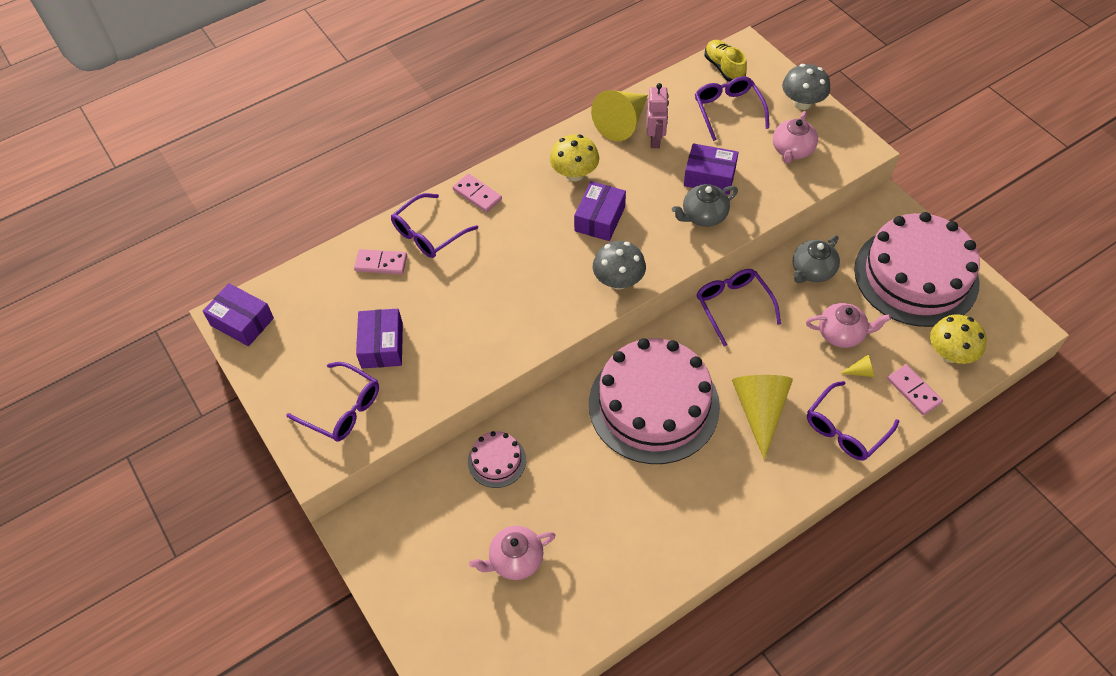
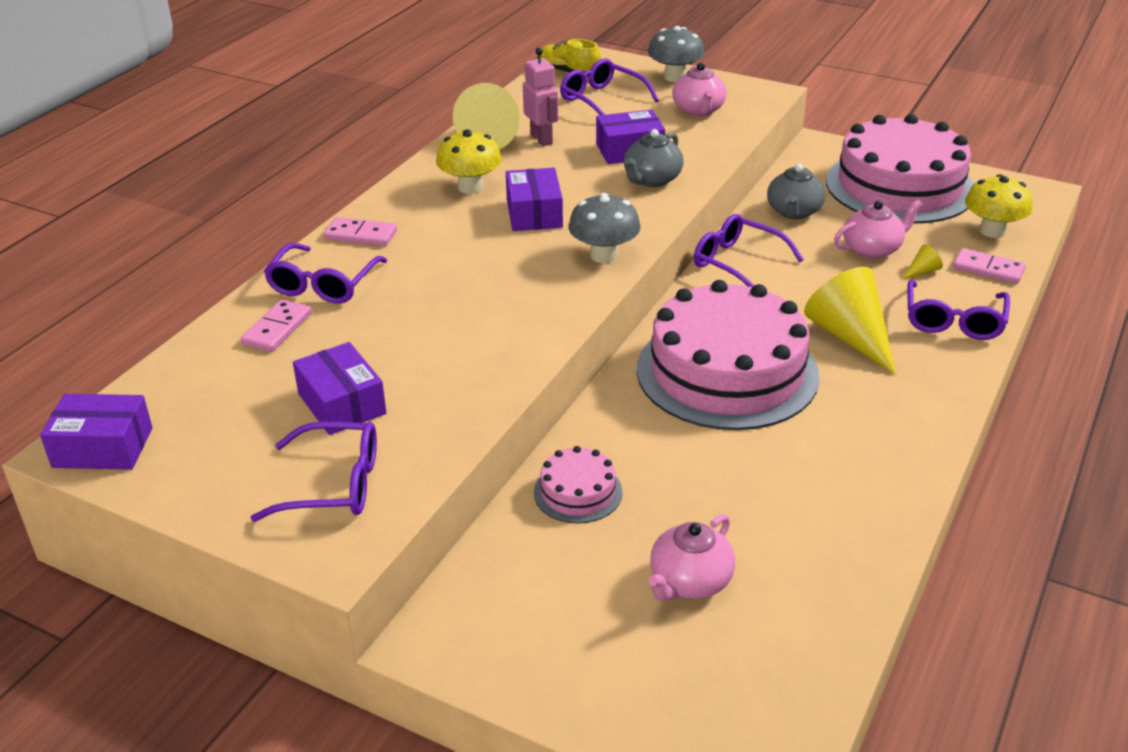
camera: 30 degrees left, 20 degrees down
pink domino [354,249,407,274] -> pink domino turned 45 degrees counterclockwise [241,300,312,352]

